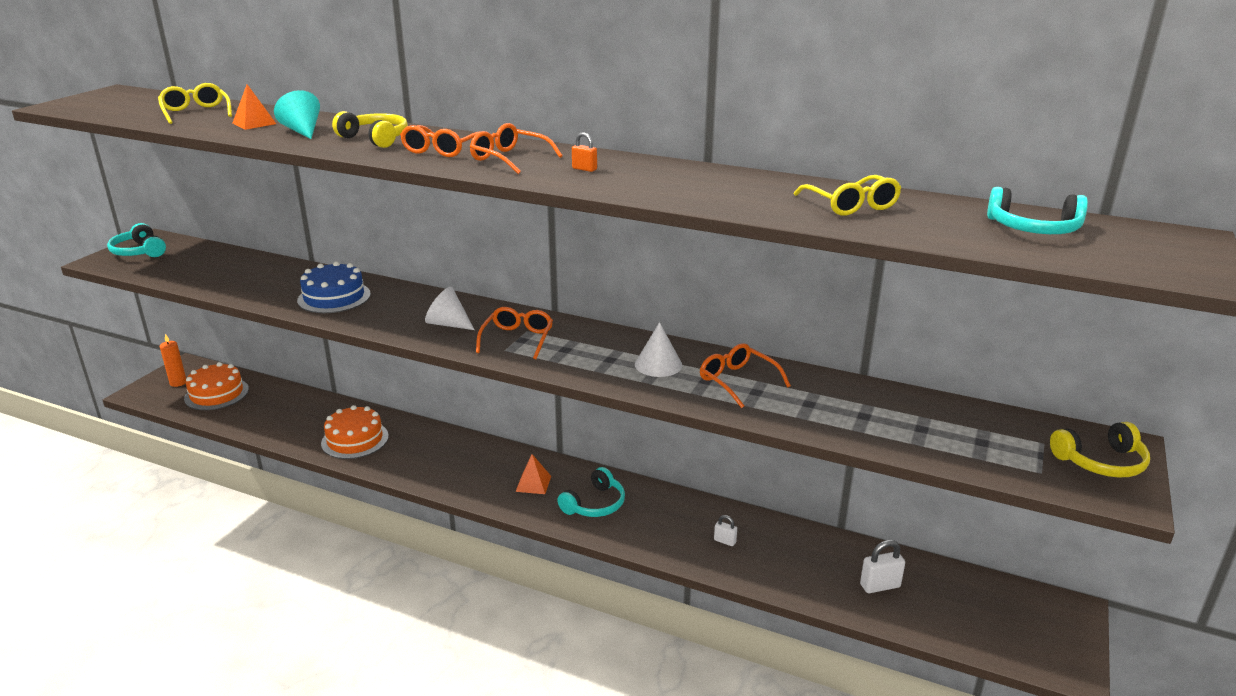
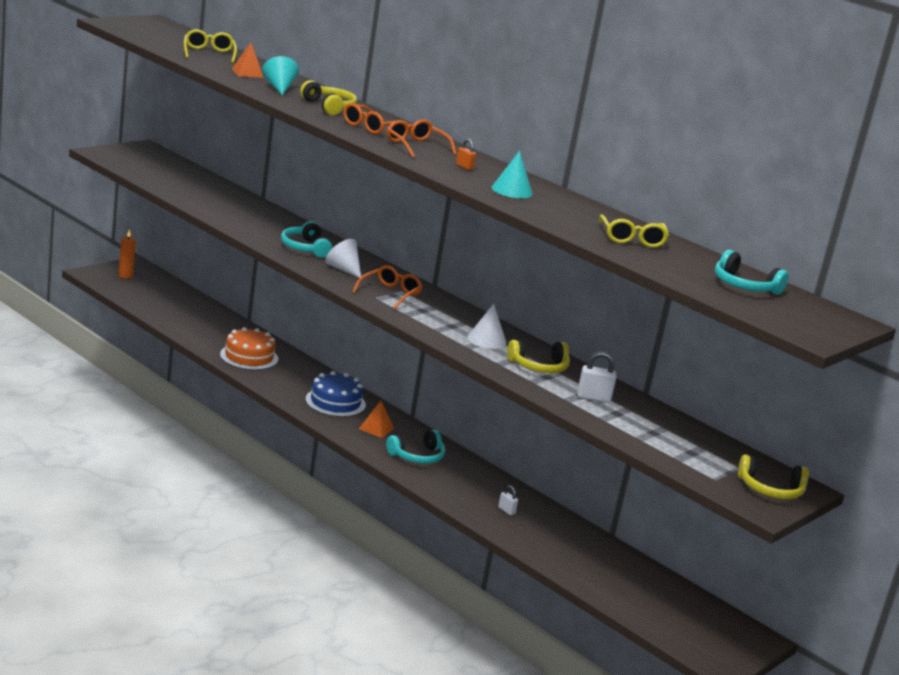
camera: 15 degrees right, 5 degrees down
turquoise headphones [107,223,166,257] -> turquoise headphones moved to [281,221,332,258]
orange cake [184,362,249,410] -> none
blue cake [297,261,371,313] -> blue cake moved to [306,371,366,417]
orange glasses [700,343,791,408] -> yellow headphones [507,340,570,373]
white padlock [860,540,905,593] -> white padlock moved to [577,352,617,403]
none -> turquoise cone [491,151,533,198]

